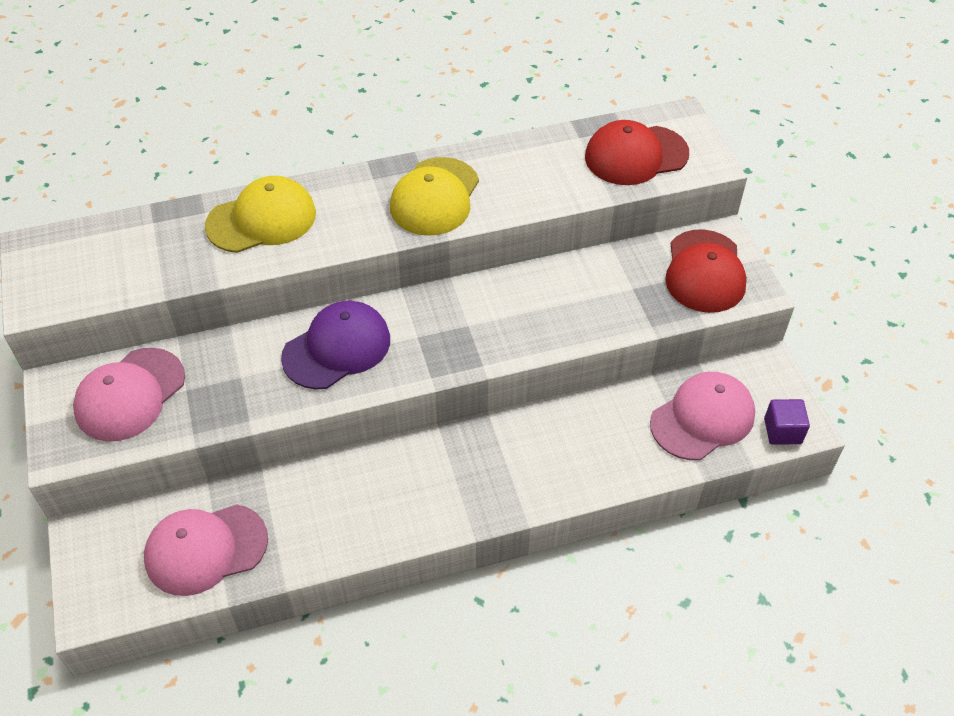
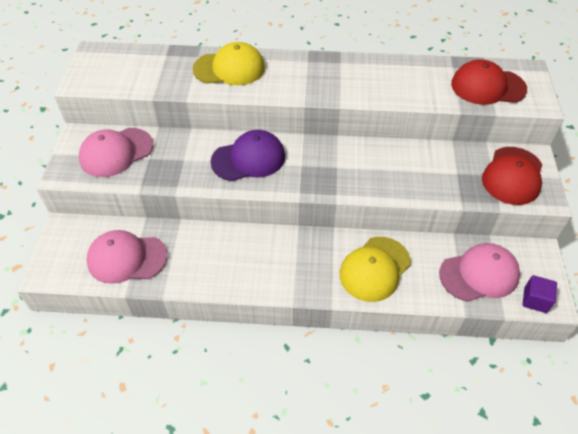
camera: 20 degrees right, 0 degrees up
yellow cap [390,157,479,236] -> yellow cap moved to [340,237,411,302]

